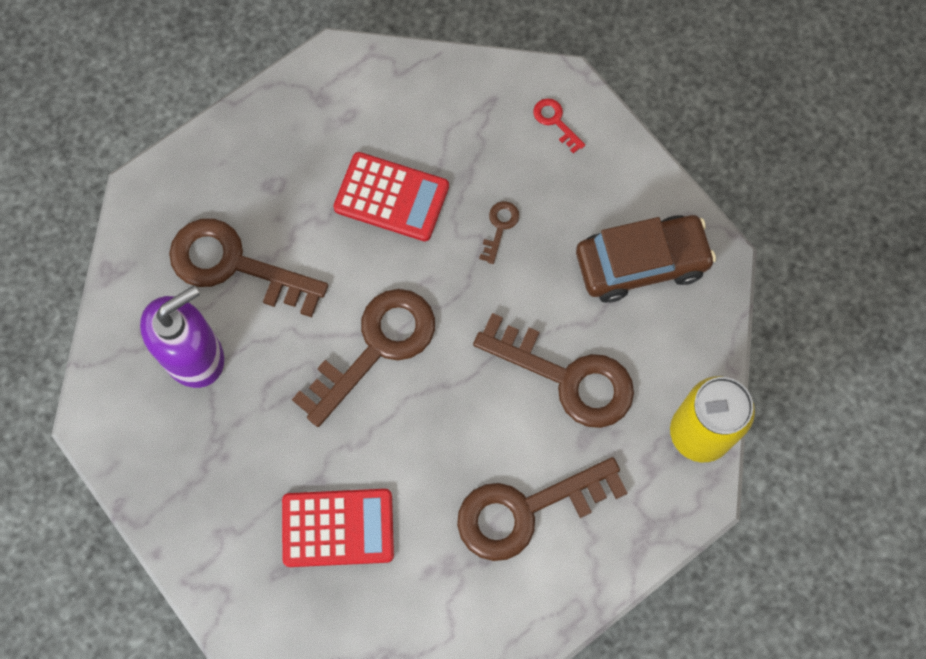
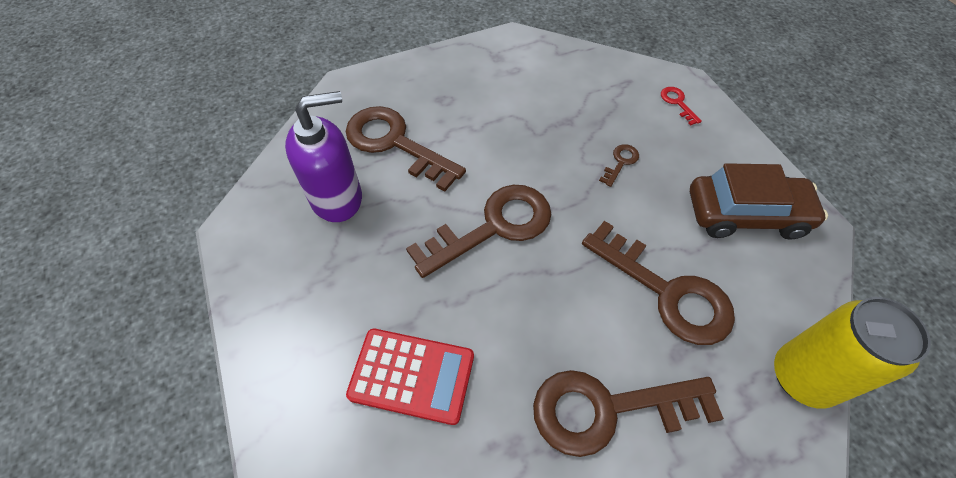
camera: 15 degrees right, 15 degrees down
red calculator [333,152,449,241] -> none

